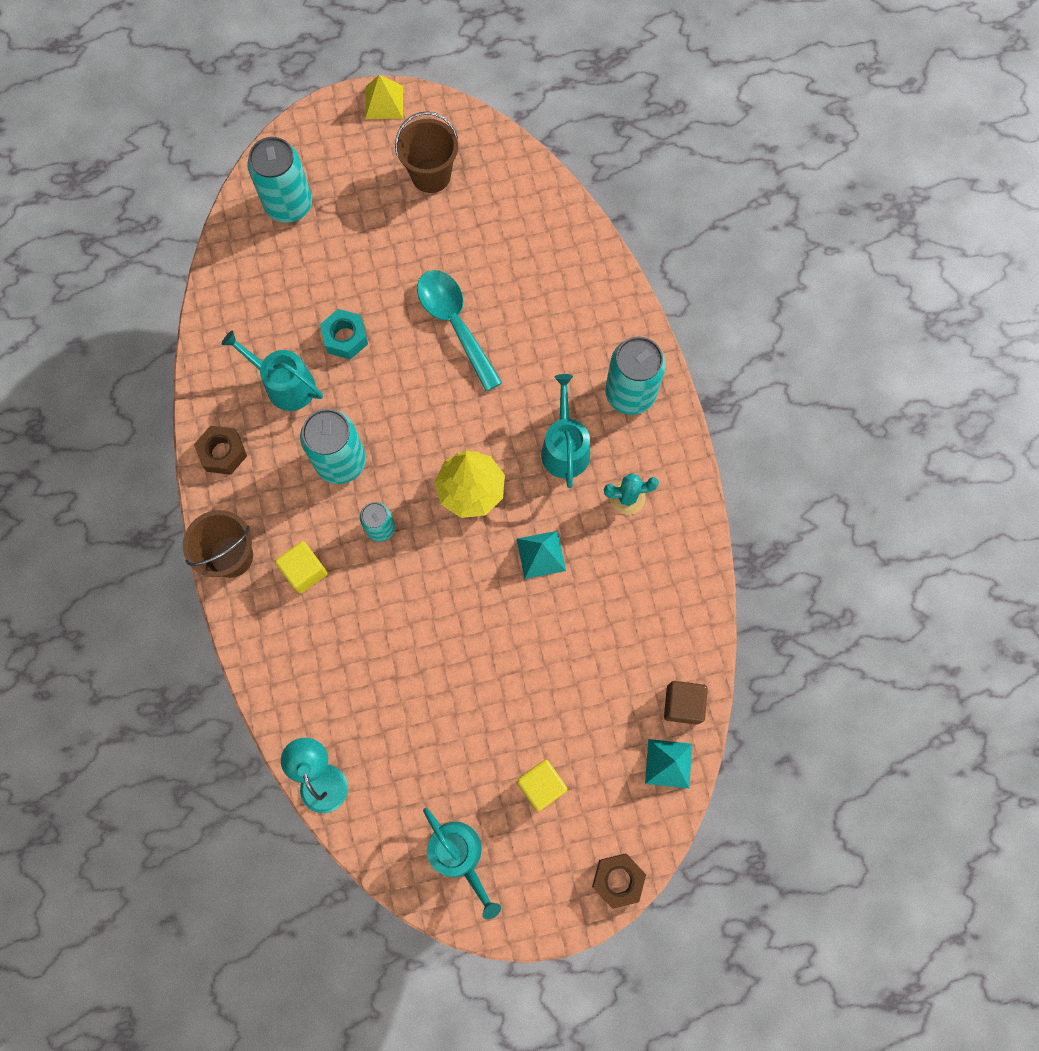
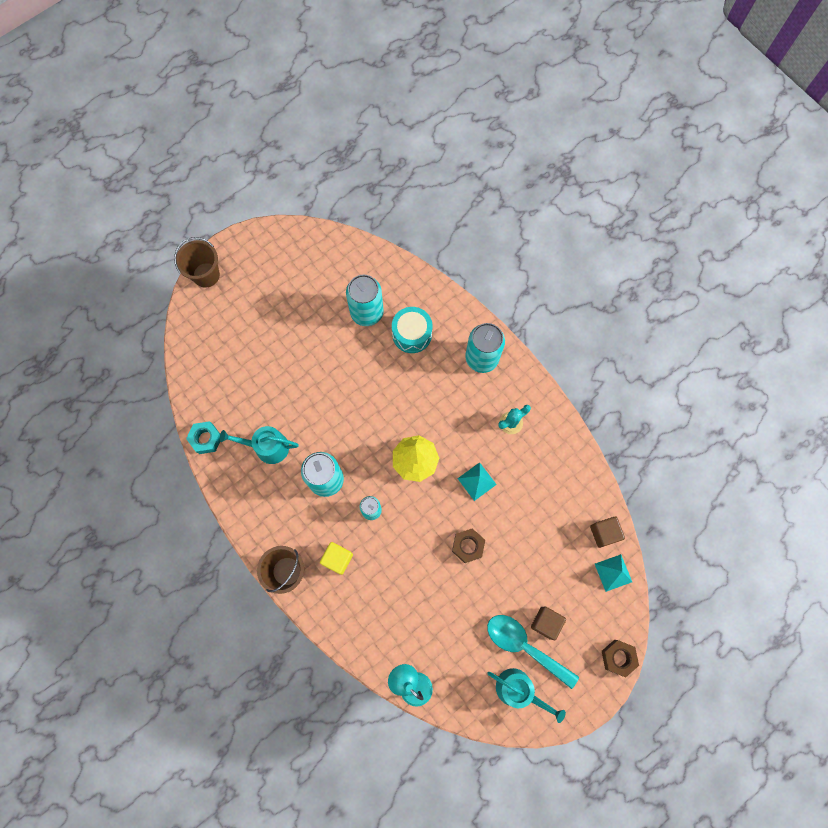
camera: 25 degrees left, 0 degrees up
brown nut [194,426,247,475] -> brown nut moved to [452,528,485,563]
turquoise can [247,137,312,223] -> turquoise can moved to [346,275,384,326]
turquoise nut [320,309,368,359] -> turquoise nut moved to [186,421,220,454]
yellow pyramid [365,75,403,119] -> none
brown bucket [395,111,458,193] -> brown bucket moved to [174,237,220,288]
turquoise spoon [417,270,502,391] -> turquoise spoon moved to [487,615,579,689]
yellow cube [517,760,567,811] -> brown cube [531,607,566,640]
turquoise watering can [541,374,590,488] -> none
none -> turquoise drum [392,307,433,353]

